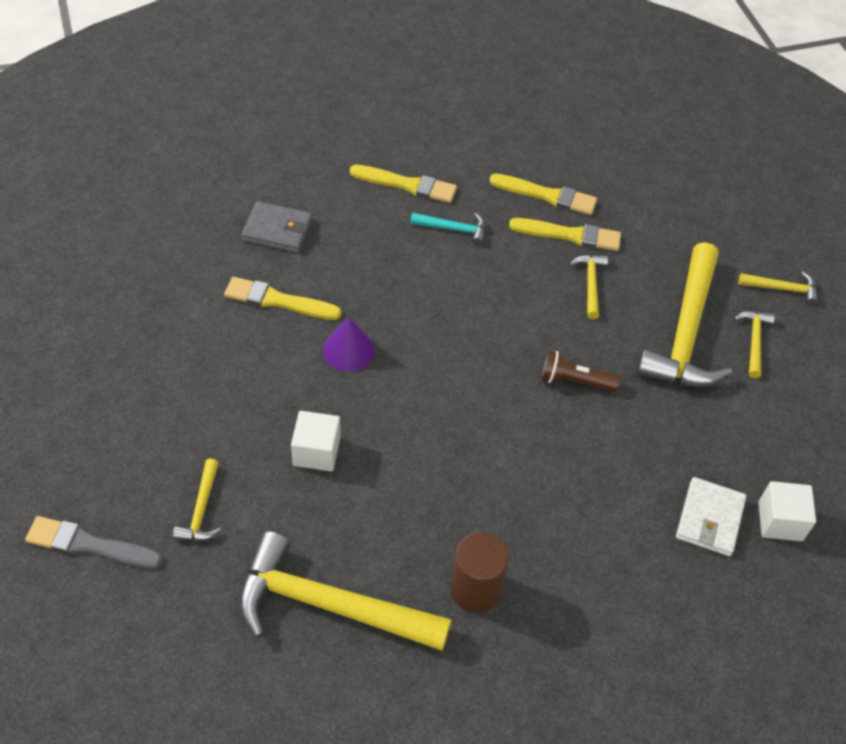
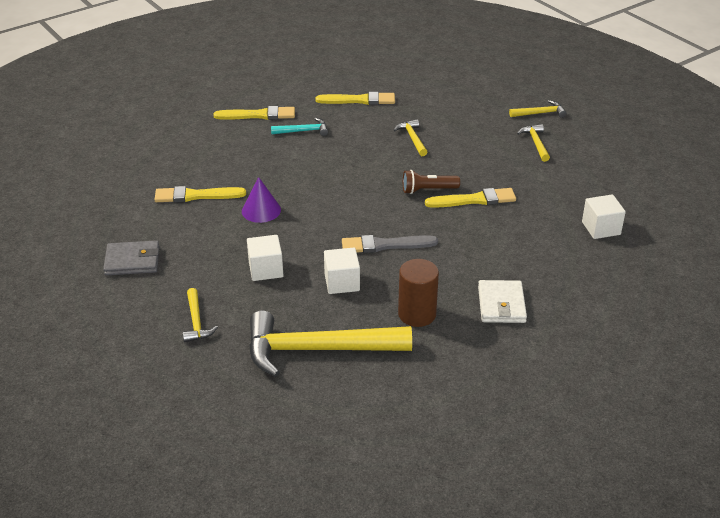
camera: 15 degrees left, 15 degrees down
grey brush [25,516,163,569] -> grey brush moved to [342,235,438,253]
grey wallet [241,201,313,253] -> grey wallet moved to [103,240,160,276]
yellow brush [509,218,621,251] -> yellow brush moved to [425,188,516,208]
yellow hammer [637,242,732,387] -> none
white wallet [676,477,746,556] -> white wallet moved to [478,280,527,323]
none -> white cube [324,248,360,294]

